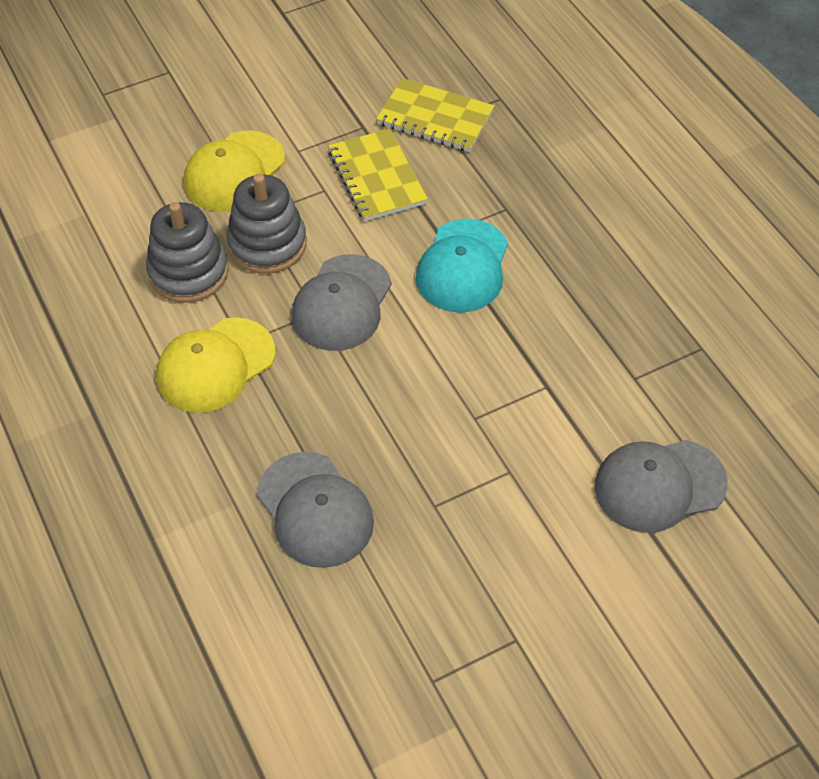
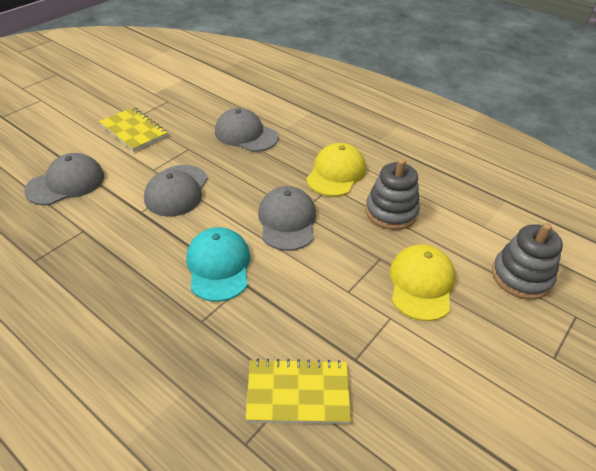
camera: 155 degrees right, 10 degrees down
grey stacking toy [226,174,307,274] -> grey stacking toy moved to [492,223,563,300]
yellow notebook [328,129,428,221] -> yellow notebook moved to [99,107,168,152]
none -> grey cap [144,165,208,217]

